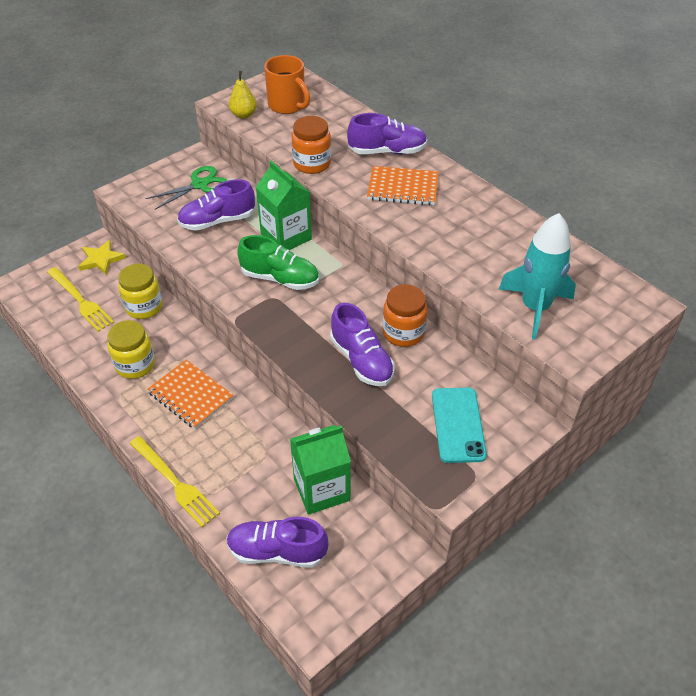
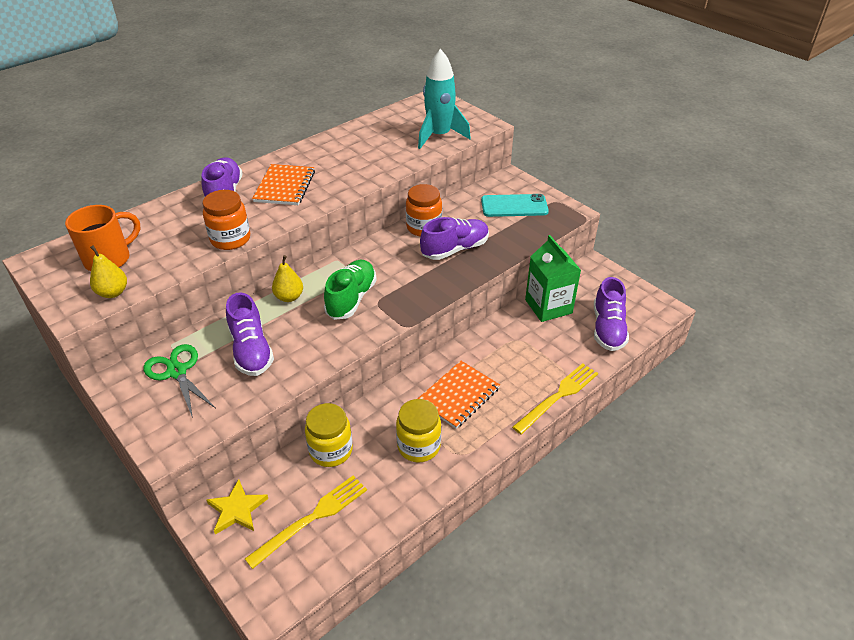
camera: 90 degrees left, 5 degrees down
green carton [256,161,312,250] -> yellow pear [272,255,303,302]

